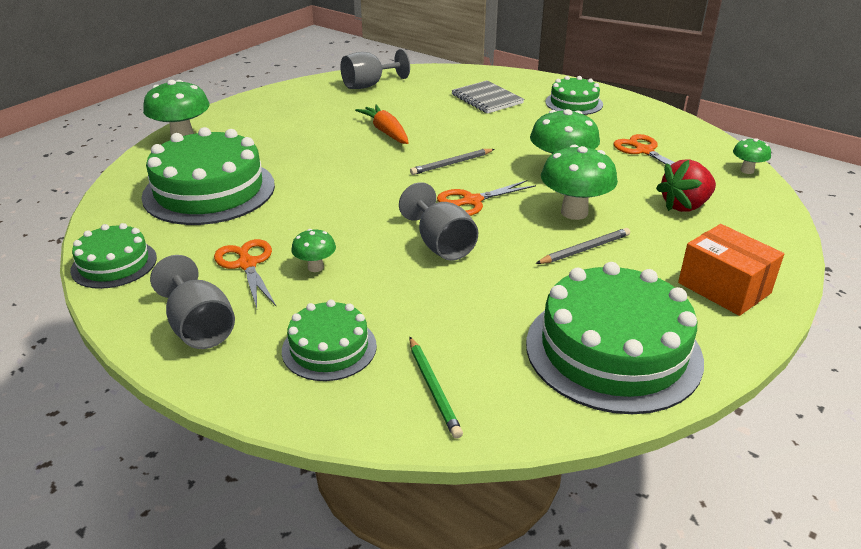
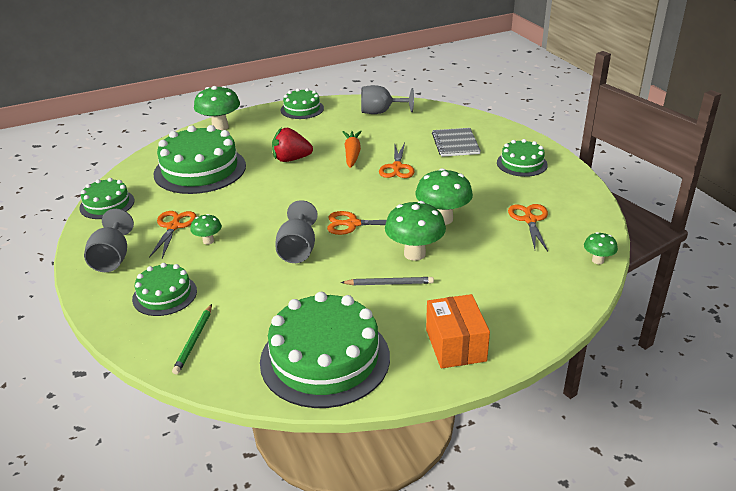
camera: 30 degrees right, 0 degrees up
grey pencil [410,149,494,175] -> none
red strawberry [656,159,716,212] -> red strawberry moved to [272,127,313,162]
none -> green cake [281,88,324,119]
none -> orange scissors [379,143,415,178]

